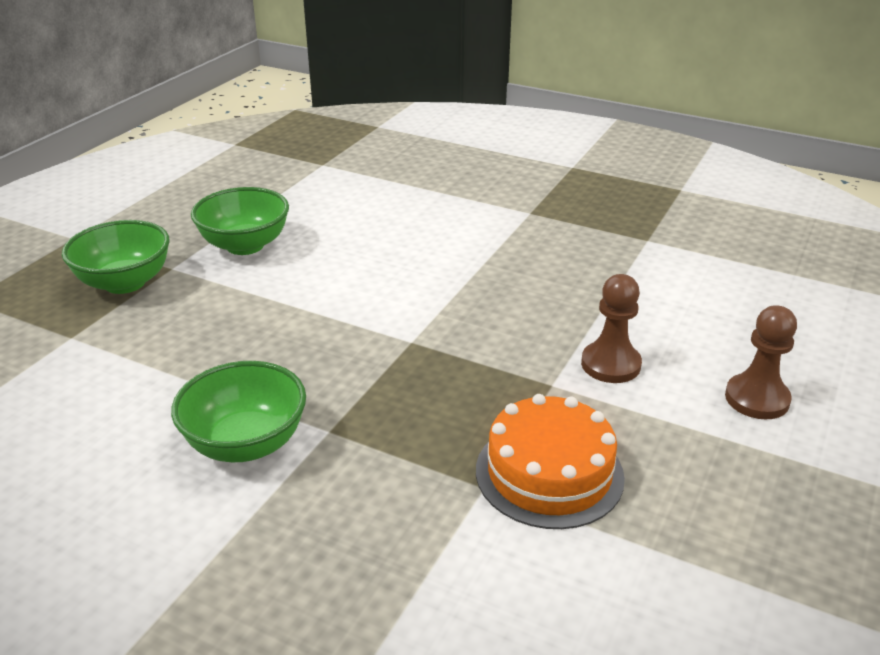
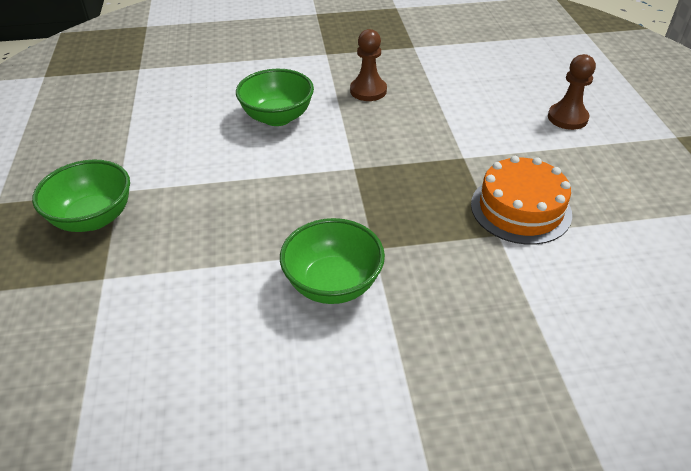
camera: 35 degrees left, 10 degrees up
green bowl [191,187,289,255] -> green bowl moved to [236,69,314,126]
brown pawn [581,274,642,383] -> brown pawn moved to [350,29,387,101]

